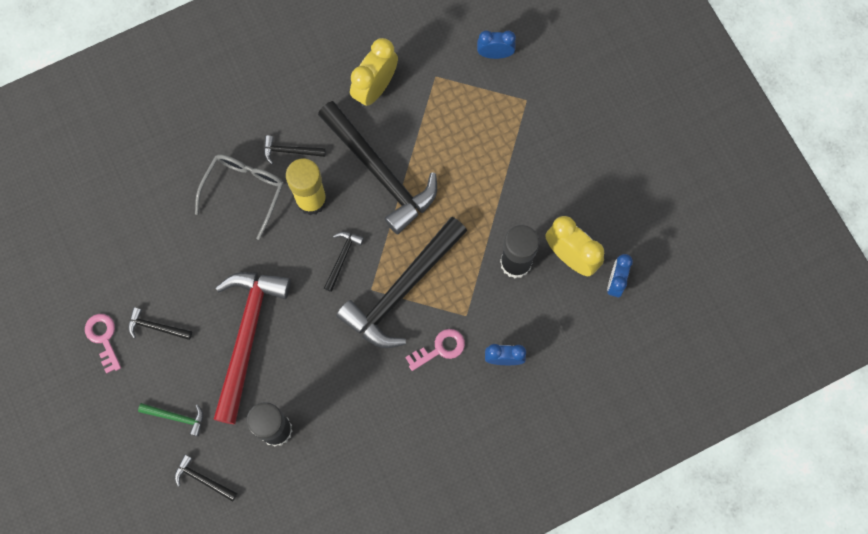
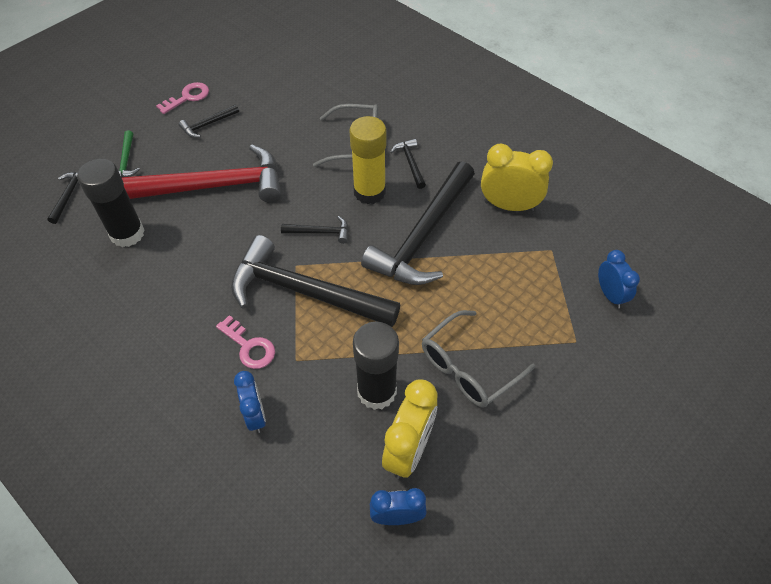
camera: 70 degrees right, 20 degrees down
black hammer [128,307,192,340] -> black hammer turned 120 degrees counterclockwise [179,104,239,138]
none -> grey glasses [422,310,535,407]

